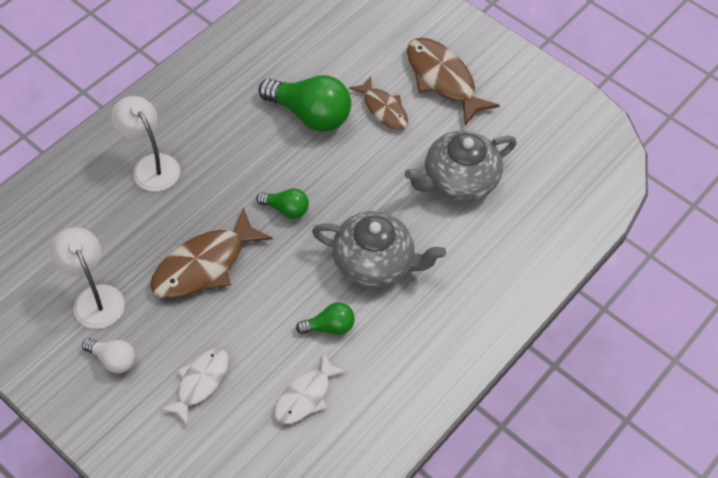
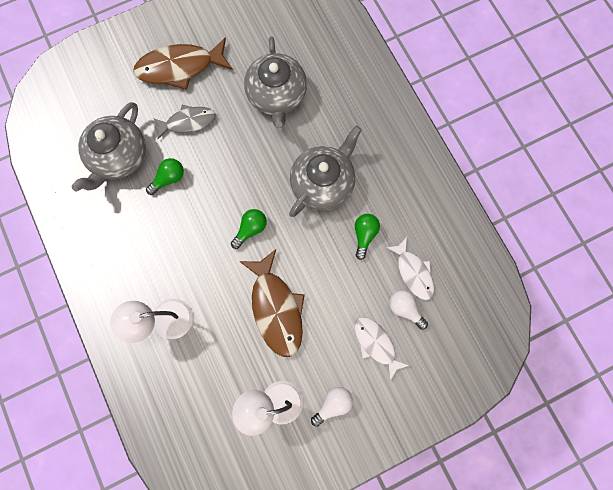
camera: 65 degrees left, 20 degrees up
green light bulb [259,75,351,132] -> green light bulb [146,158,184,195], size x0.52
brown fish [349,76,408,130] -> grey fish [153,105,216,139]
none -> grey teapot [71,102,146,192]
none -> white light bulb [389,290,428,330]

